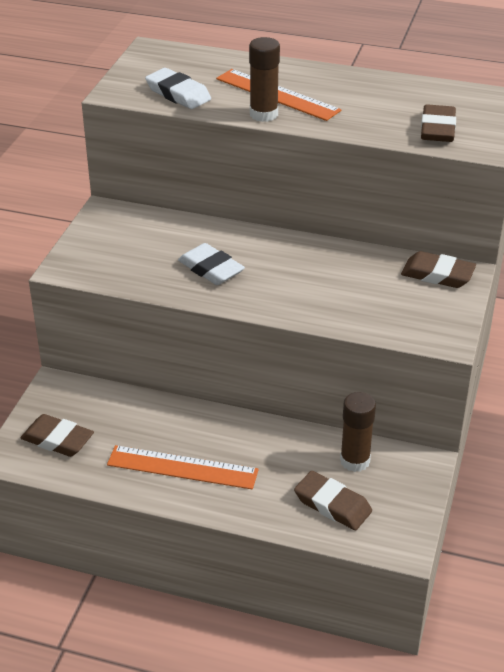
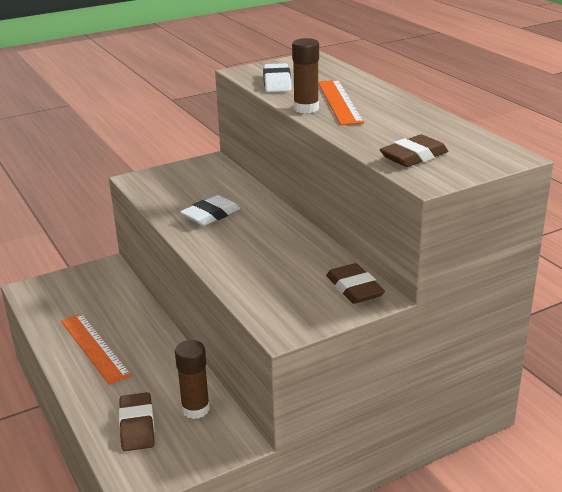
camera: 45 degrees right, 10 degrees down
brown eraser [21,414,94,457] -> none
white eraser [178,243,245,285] -> white eraser turned 45 degrees clockwise [180,195,240,226]

